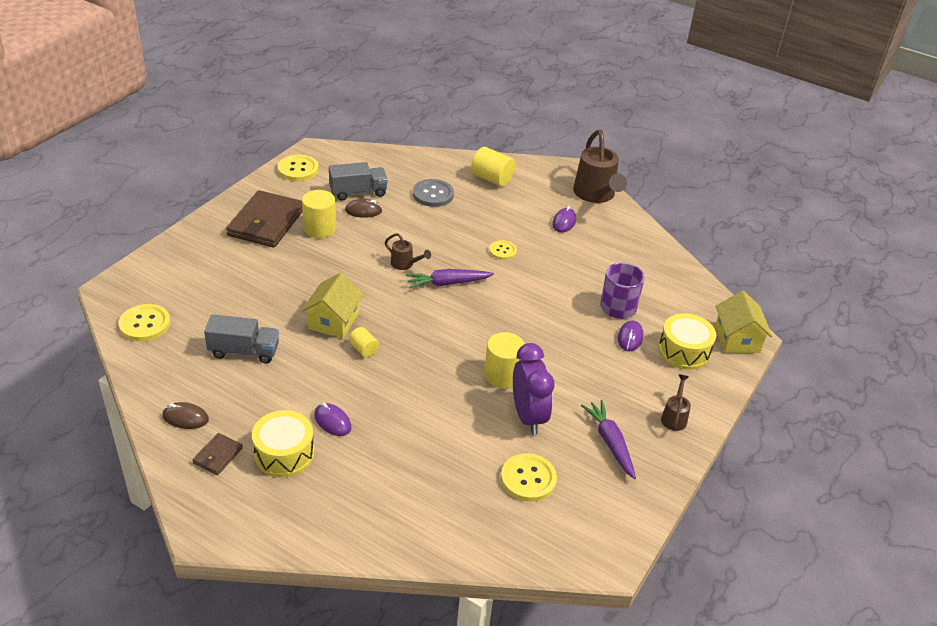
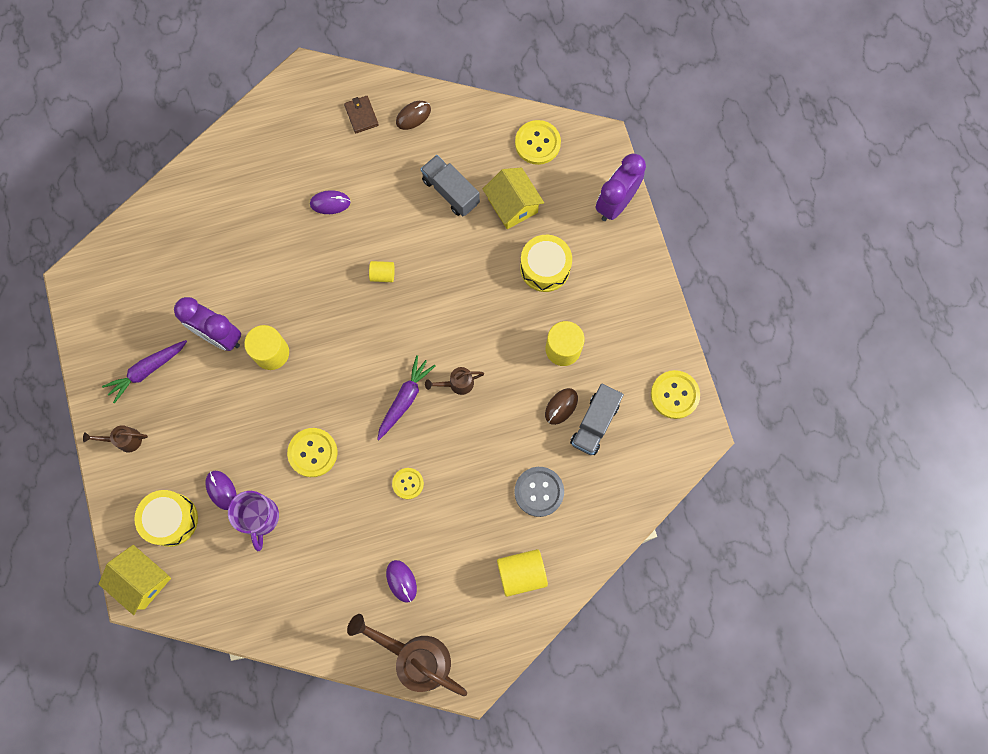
camera: 135 degrees right, 35 degrees up
grey truck [204,315,279,364] -> grey truck turned 90 degrees clockwise [421,155,480,216]
brown wallet [226,190,302,248] -> none
yellow drum [252,410,314,477] -> yellow drum moved to [520,235,572,292]
yellow house [302,273,364,339] -> yellow house moved to [483,168,544,229]
yellow button [501,453,557,502] -> yellow button moved to [287,428,337,477]
purple carrot [581,400,636,479] -> purple carrot turned 120 degrees clockwise [102,340,187,404]
brown watering can [661,374,691,431] -> brown watering can turned 120 degrees clockwise [83,425,148,452]
none -> purple clock [596,154,646,221]

